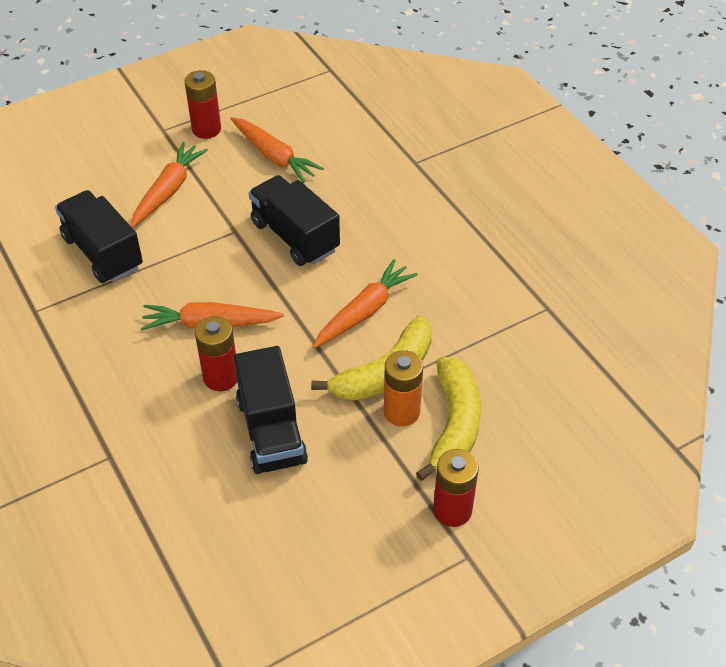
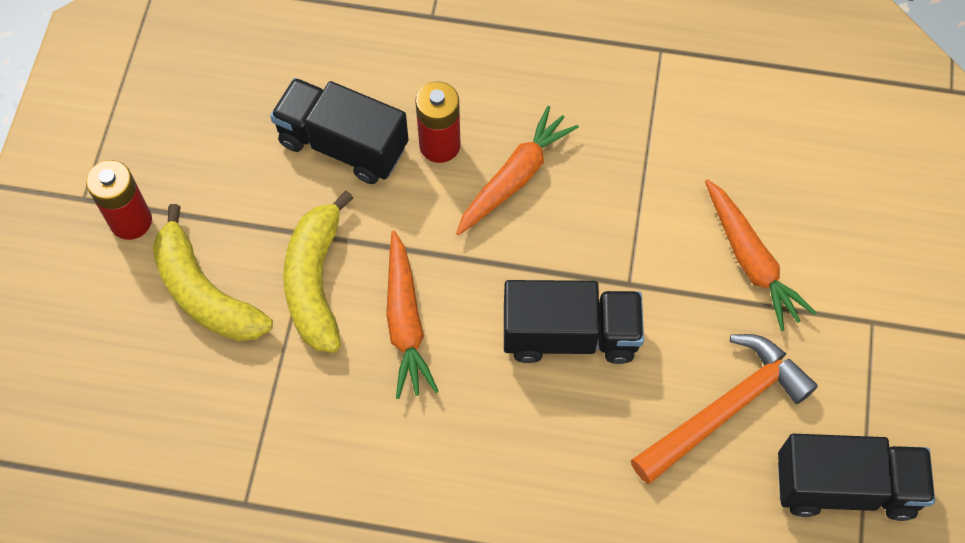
camera: 130 degrees right, 15 degrees up
black truck [55,190,143,283] -> black truck moved to [778,434,935,521]
red battery [184,70,221,139] -> none
orange carrot [230,117,324,183] -> orange hammer [631,334,818,484]
orange battery [384,350,423,427] -> none

